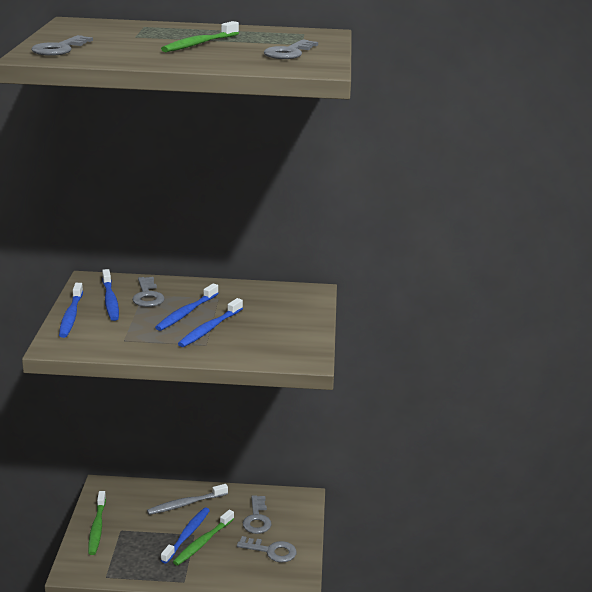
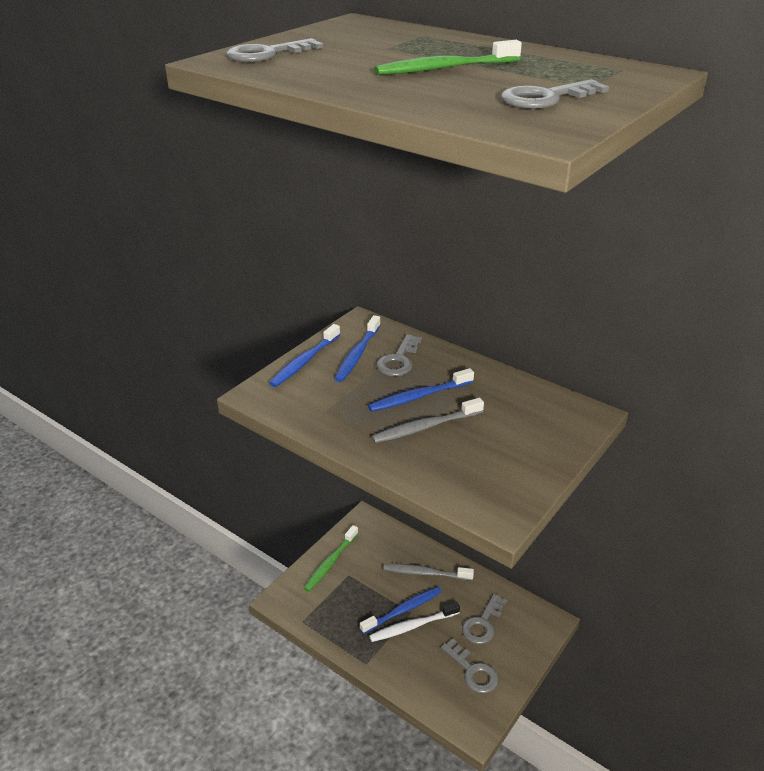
camera: 35 degrees right, 10 degrees up
green toothbrush [173,510,234,566] -> white toothbrush [369,602,460,642]
blue toothbrush [178,298,243,347] -> grey toothbrush [371,398,484,443]

